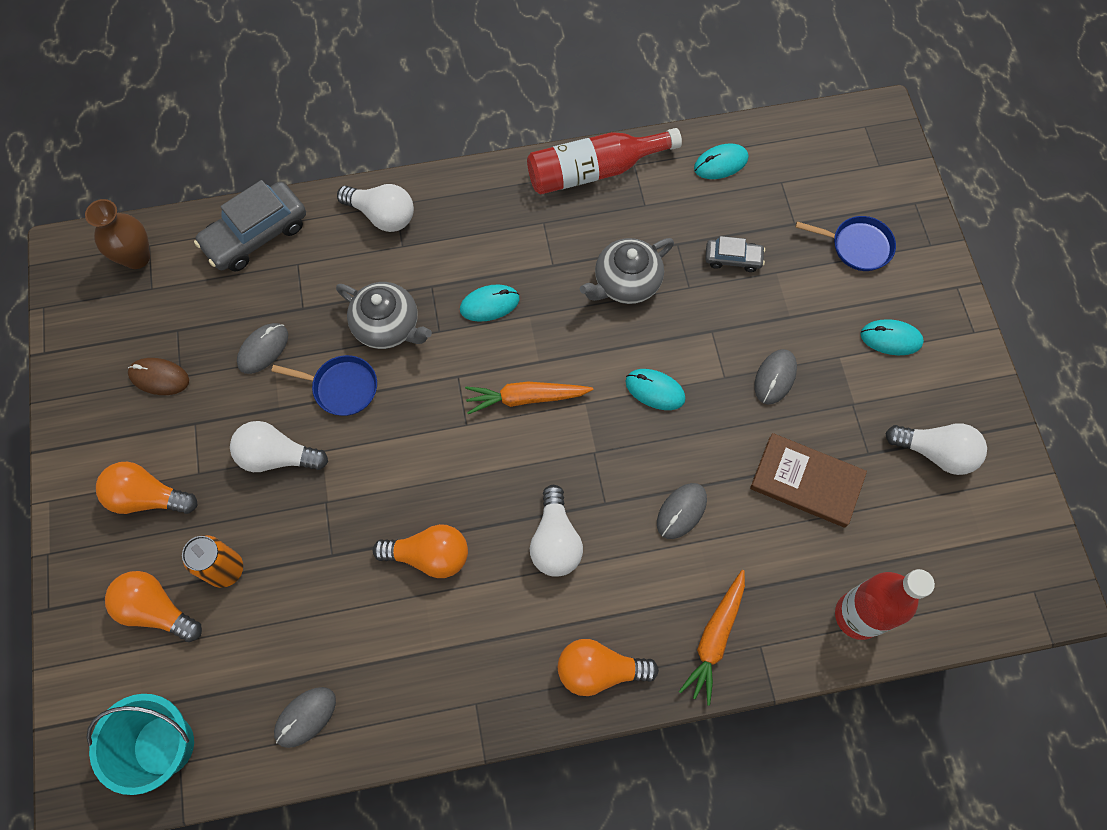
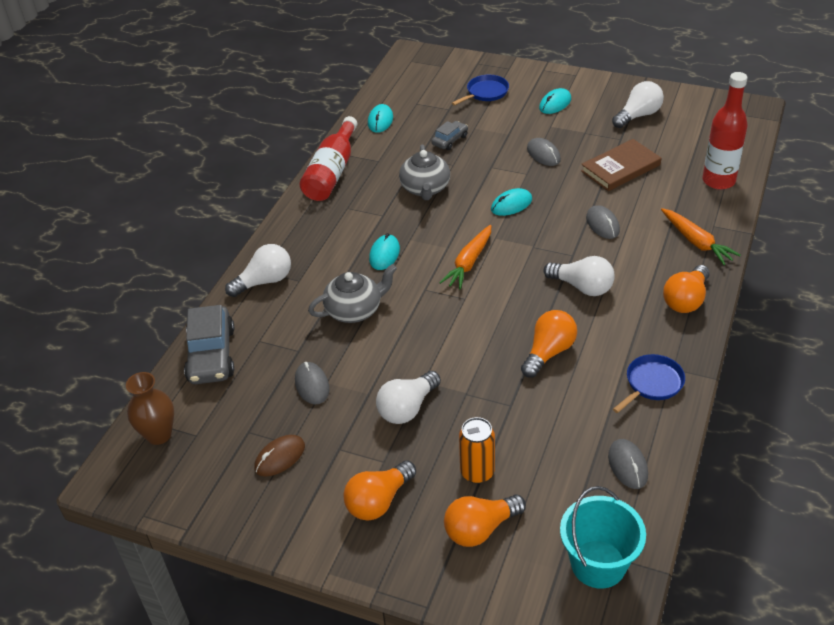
camera: 55 degrees left, 25 degrees down
blue pan [271,355,377,416] -> blue pan moved to [613,354,685,413]

